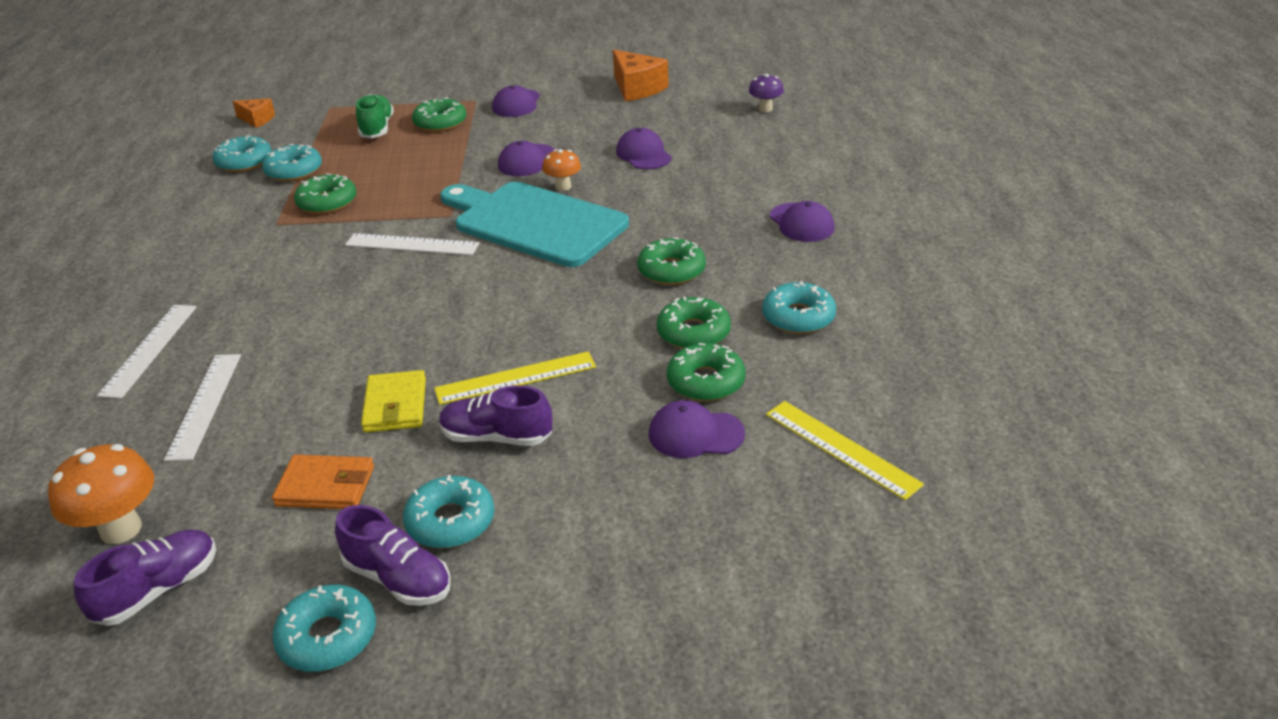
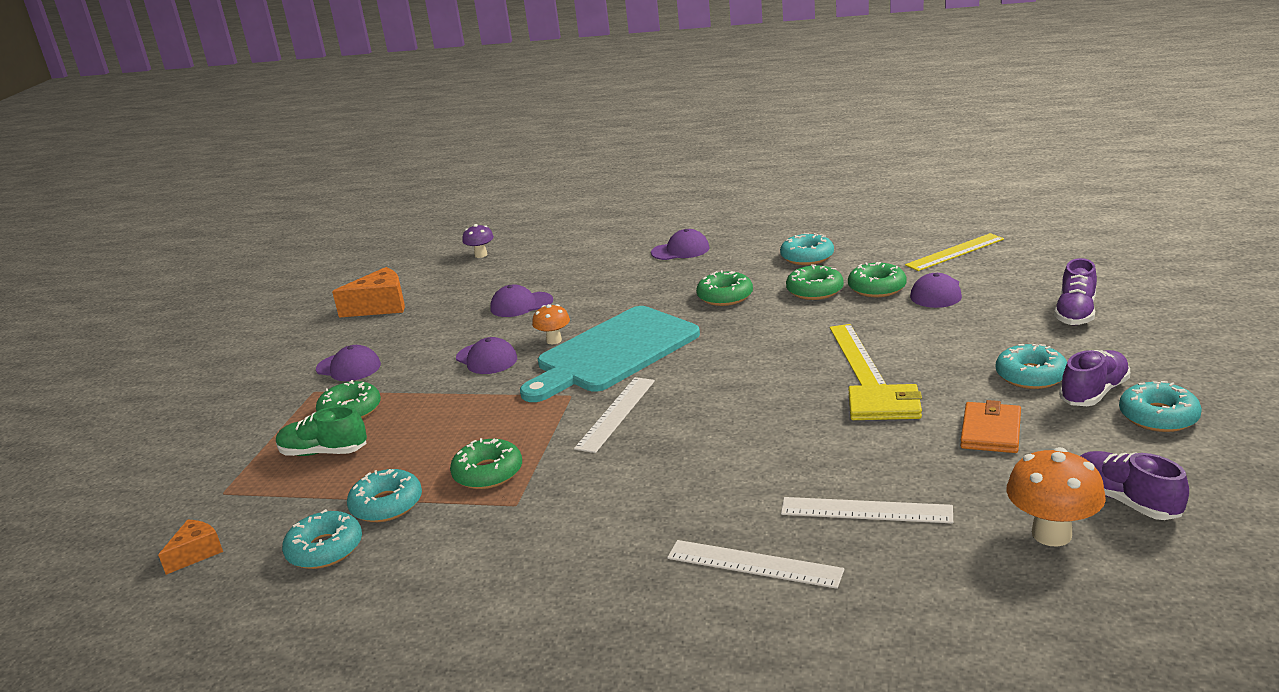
camera: 75 degrees left, 10 degrees down
purple shoe [439,386,552,446] -> purple shoe moved to [1054,258,1097,325]

